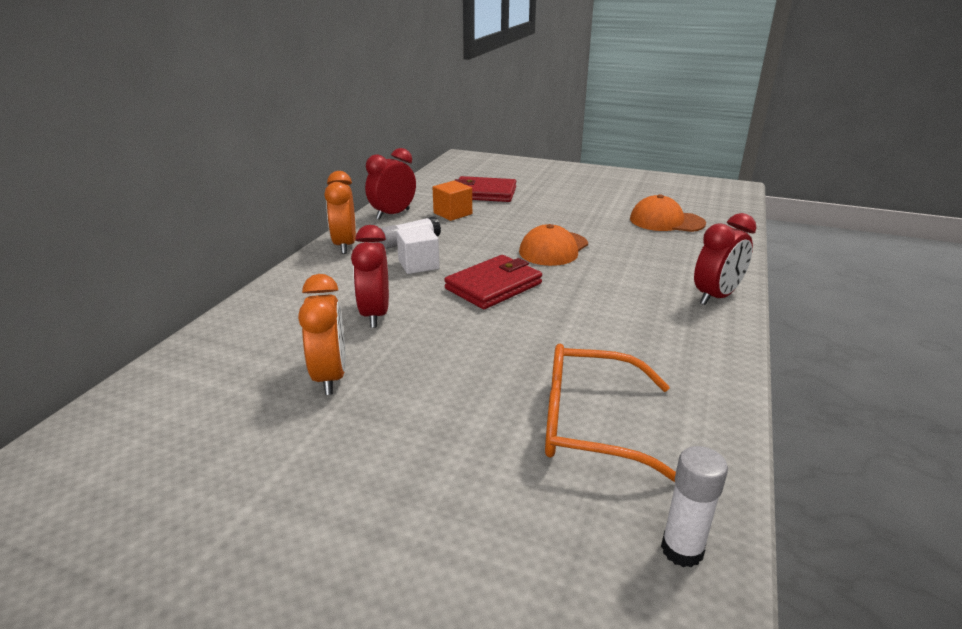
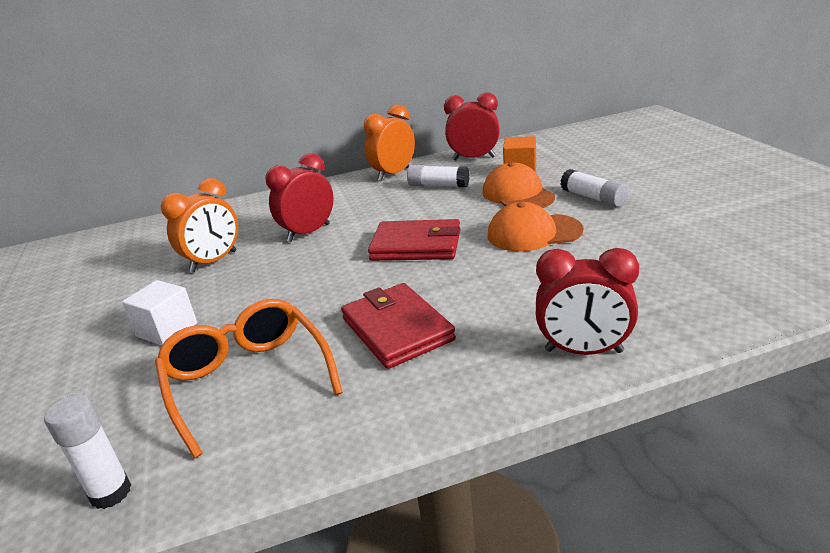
camera: 55 degrees right, 0 degrees up
white cube [396,226,440,274] -> white cube moved to [122,280,197,346]
red wallet [455,176,516,202] -> red wallet moved to [341,283,456,369]
orange cap [630,194,706,232] -> orange cap moved to [482,162,555,208]
none -> white glue stick [560,169,629,207]

